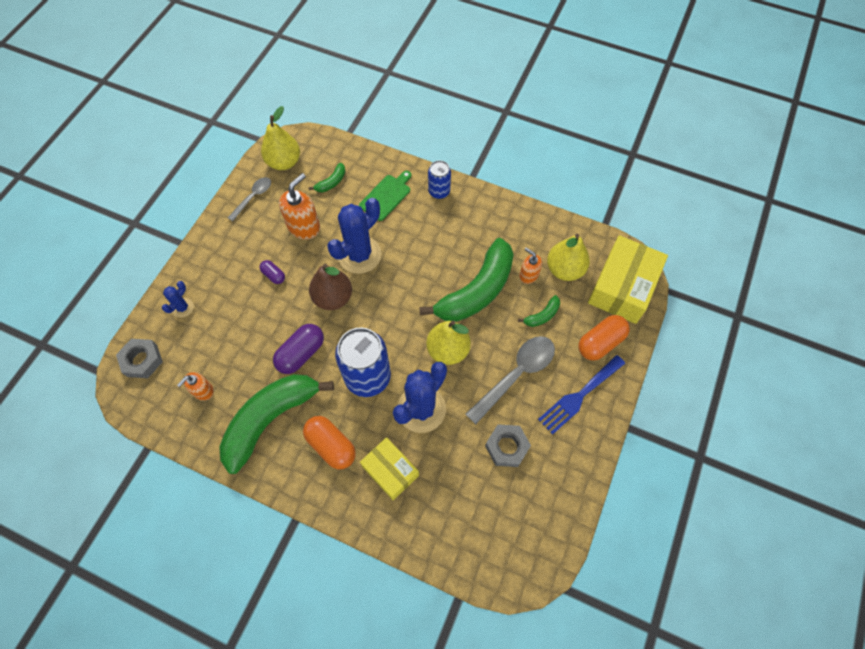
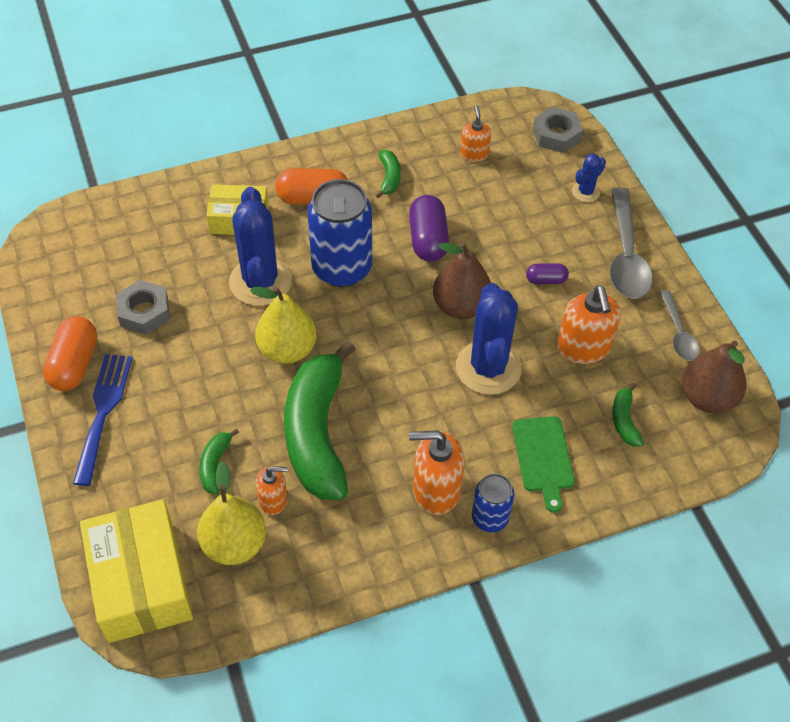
camera: 135 degrees right, 10 degrees down
blue cactus [162,281,194,318] -> blue cactus turned 60 degrees clockwise [572,154,606,202]
green banana [219,374,334,474] -> green banana [376,150,401,199], size x0.41
yellow pear [261,106,300,170] -> brown pear [682,341,746,413]
grey spoon [465,336,555,424] -> grey spoon moved to [610,187,653,299]
orange capsule [579,315,630,361] -> orange capsule moved to [43,316,97,391]
none -> orange soap dispenser [409,430,465,515]

